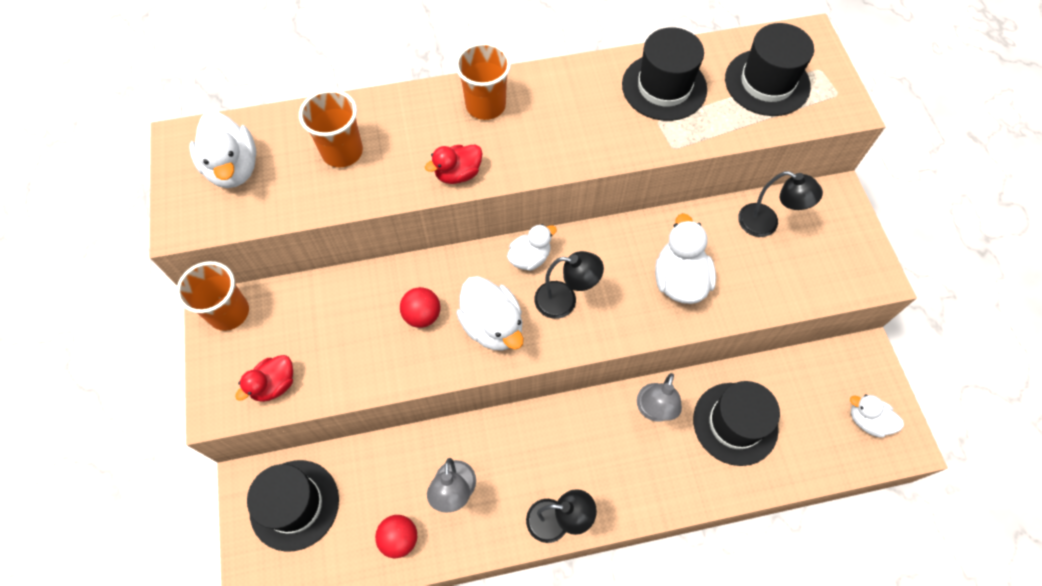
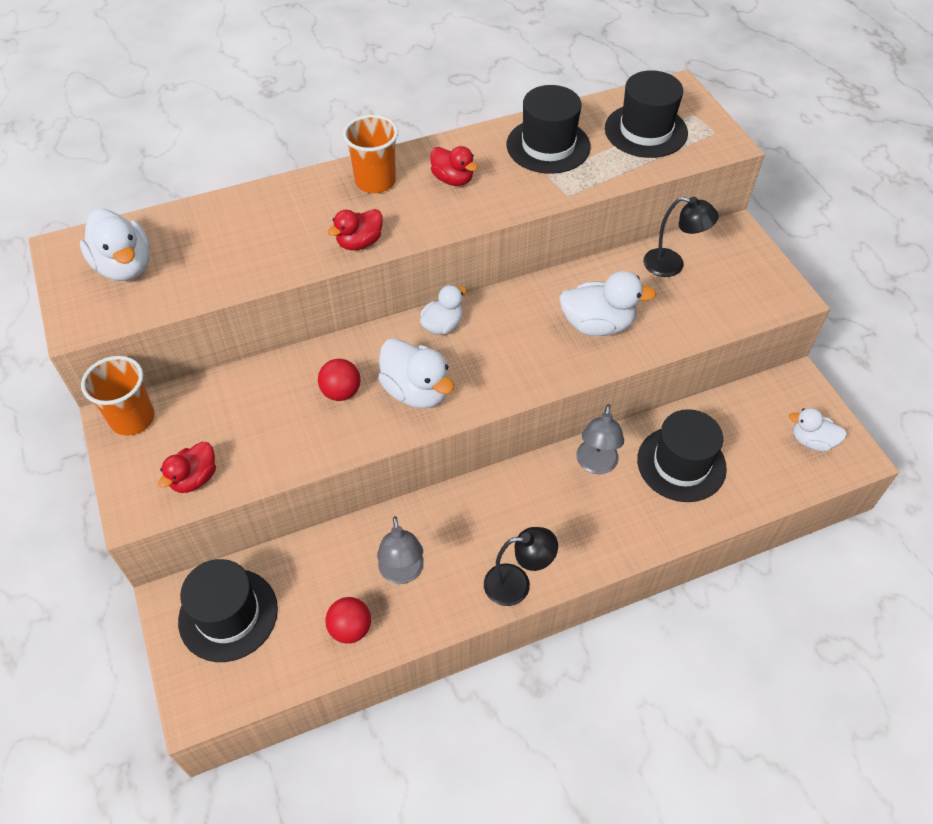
camera: 10 degrees left, 10 degrees down
orange cup [299,89,363,167] -> none
black lamp [534,251,604,319] -> none
white duck [655,213,716,304] -> white duck turned 105 degrees clockwise [559,271,656,336]
none -> red duck [430,146,478,186]

